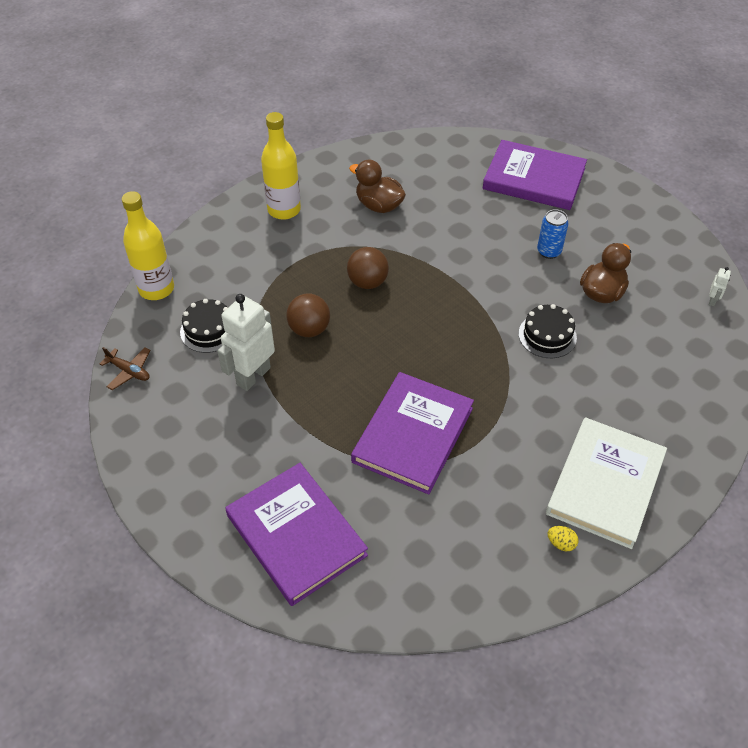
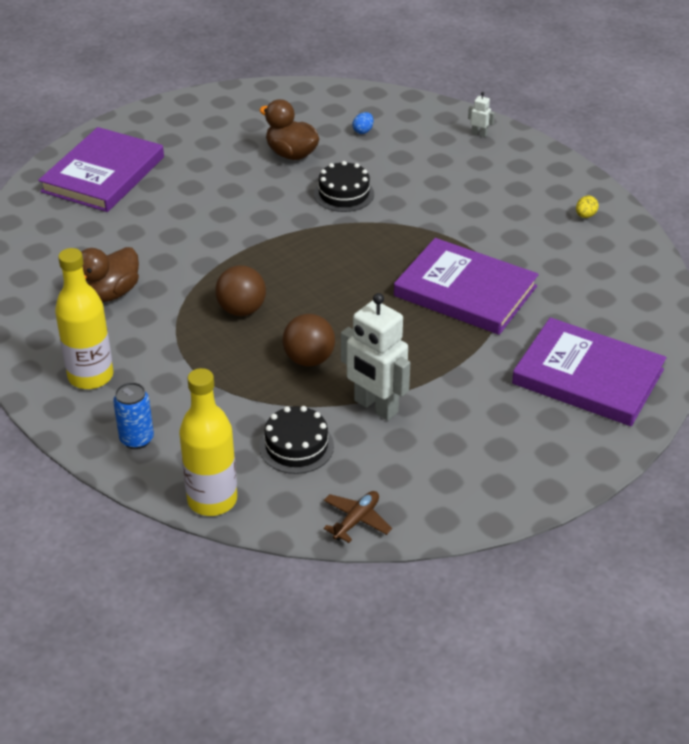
camera: 85 degrees left, 10 degrees down
purple book [225,463,368,606] -> purple book turned 60 degrees clockwise [512,317,666,426]
blue can [537,209,568,259] -> blue can moved to [113,382,154,449]
white book [546,417,667,549] -> none
white robot [709,267,731,306] -> white robot moved to [468,92,495,137]
none -> blue egg [353,112,374,134]

